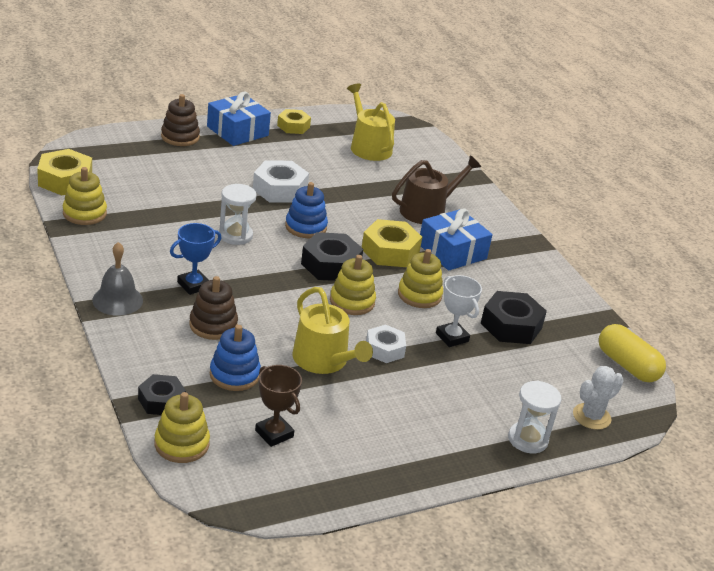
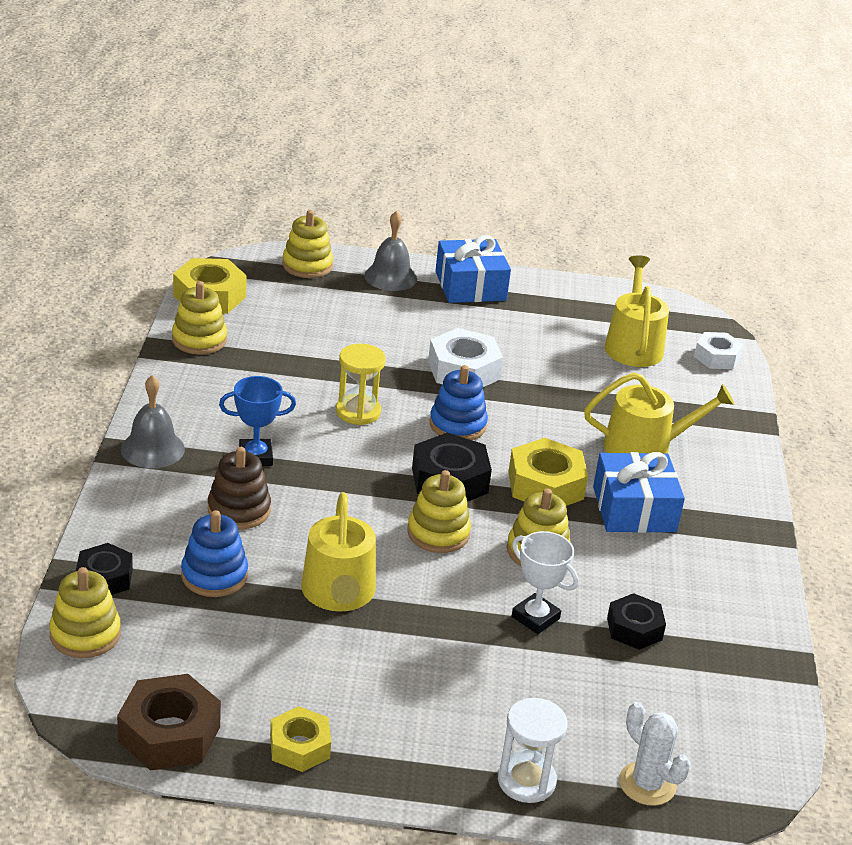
camera: 30 degrees right, 0 degrees up
brown stacking toy [161,94,200,146] -> grey bell [364,211,417,291]
white hourglass [219,184,257,245] -> yellow hourglass [336,344,386,425]
brown trophy [255,365,302,447] -> none
yellow nut [277,109,311,134] -> yellow nut moved to [270,706,331,772]
white nut [366,324,406,363] -> white nut moved to [694,332,743,369]
brown watering can [392,155,481,224] -> yellow watering can [584,372,735,454]
white trophy [436,275,482,347] -> white trophy turned 45 degrees counterclockwise [512,531,578,634]
black nut [481,291,547,344] -> black nut [607,593,666,650], size x0.65
white cactus [573,366,624,430] -> white cactus turned 60 degrees clockwise [619,702,691,806]
yellow capsule [599,324,666,382] -> none
none -> brown nut [117,674,221,771]
none -> yellow stacking toy [282,210,333,278]

